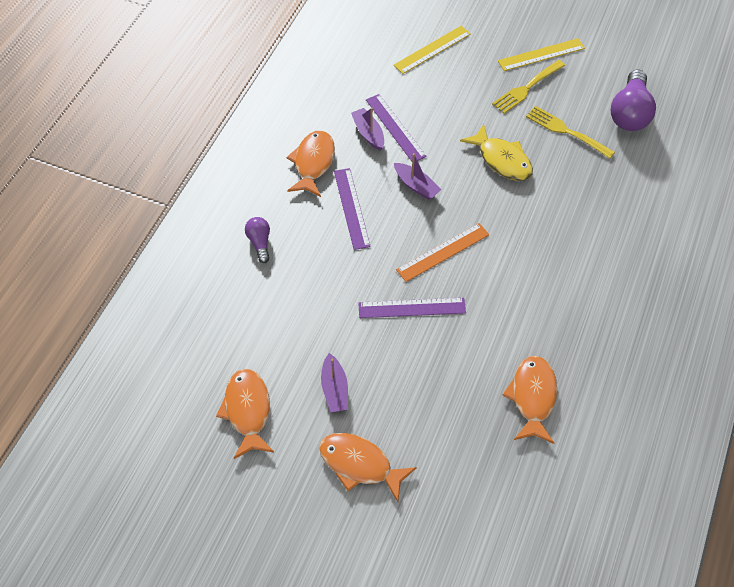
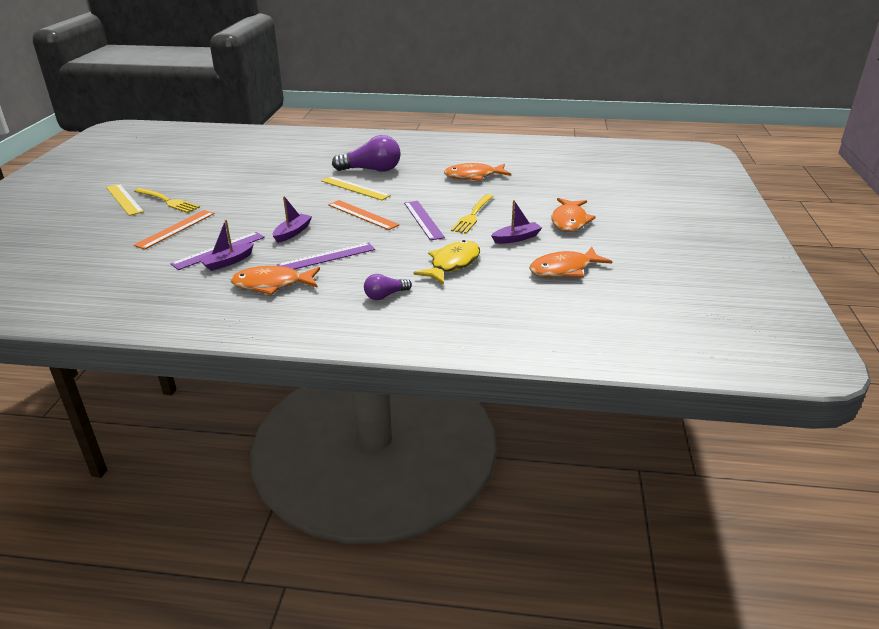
camera: 105 degrees left, 25 degrees down
yellow ruler [393,26,471,74] -> yellow ruler moved to [321,176,391,200]
yellow fish [460,124,533,181] -> yellow fish moved to [414,240,480,285]
yellow fork [526,106,615,159] -> yellow fork moved to [451,194,494,234]
purple light bulb [611,70,656,131] -> purple light bulb moved to [332,135,401,172]
none -> orange ruler [134,210,215,250]

